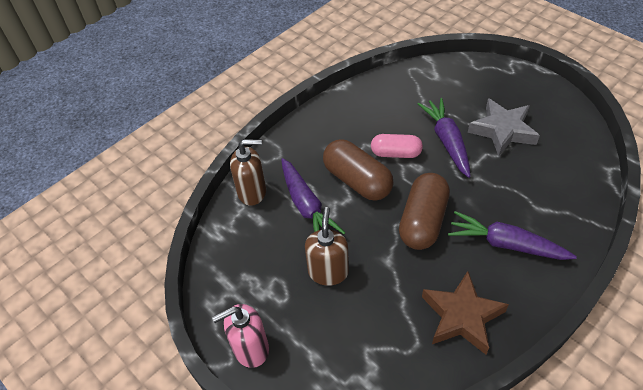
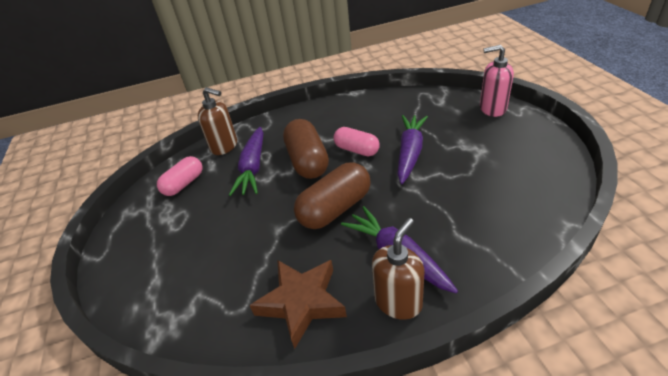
camera: 30 degrees right, 10 degrees down
pink soap dispenser [212,304,269,368] -> pink soap dispenser moved to [480,45,514,117]
brown soap dispenser [305,207,349,286] -> brown soap dispenser moved to [372,218,424,320]
grey star [468,98,540,156] -> none
none -> pink capsule [157,156,202,196]

